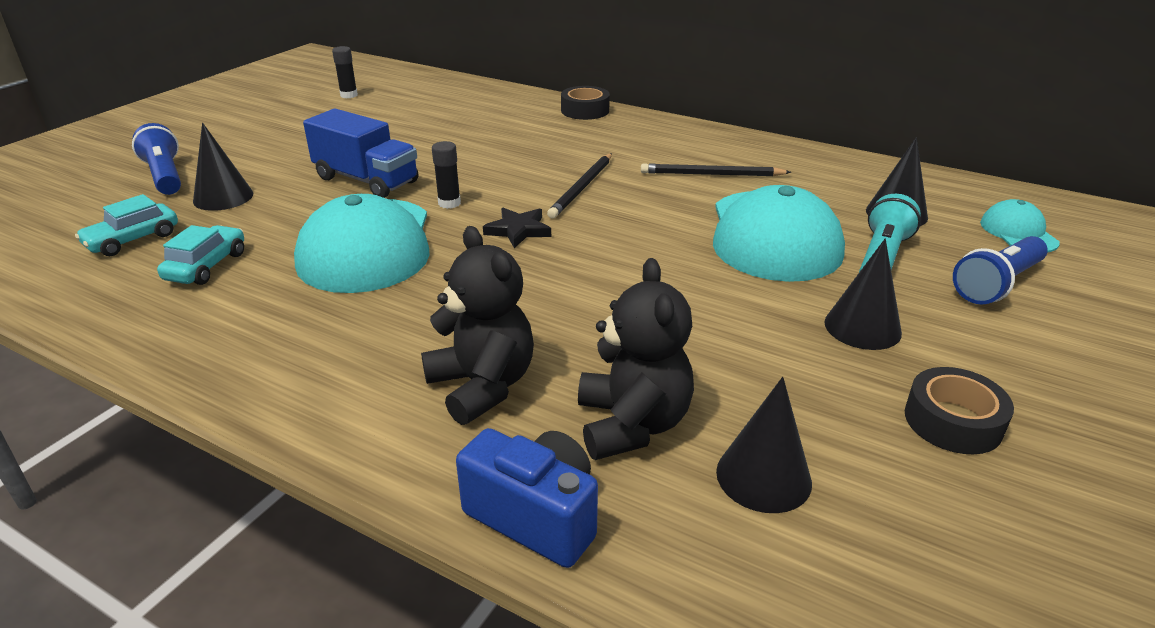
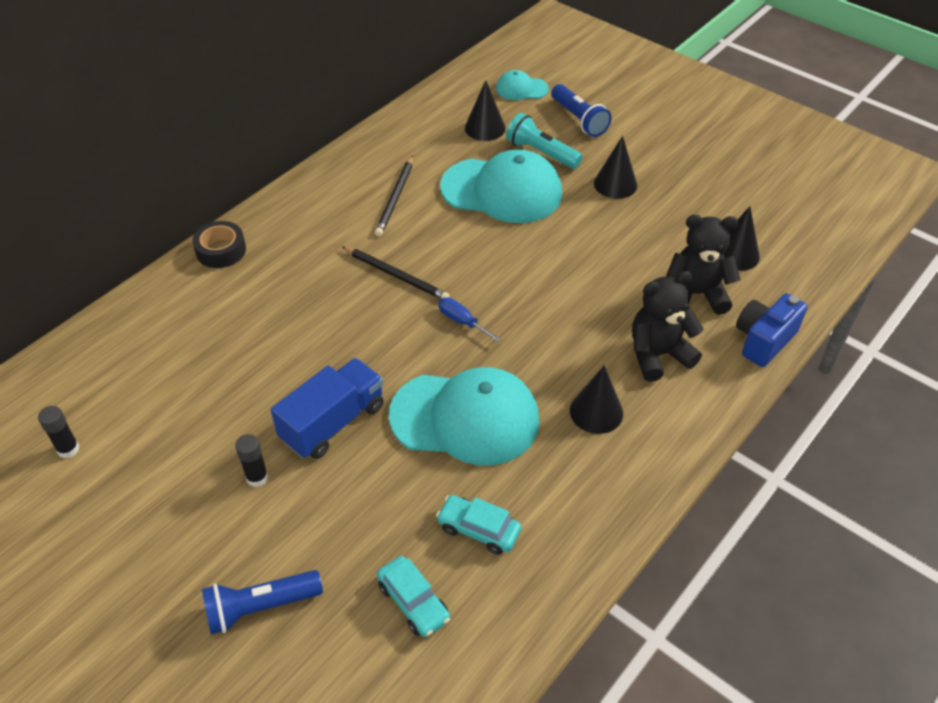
camera: 80 degrees left, 15 degrees up
black cone [193,123,253,211] -> black cone moved to [570,366,623,434]
black glue stick [432,141,461,209] -> black glue stick moved to [235,434,268,487]
black star [483,208,551,248] -> blue screwdriver [438,297,501,342]
black tape [905,367,1014,454] -> none

